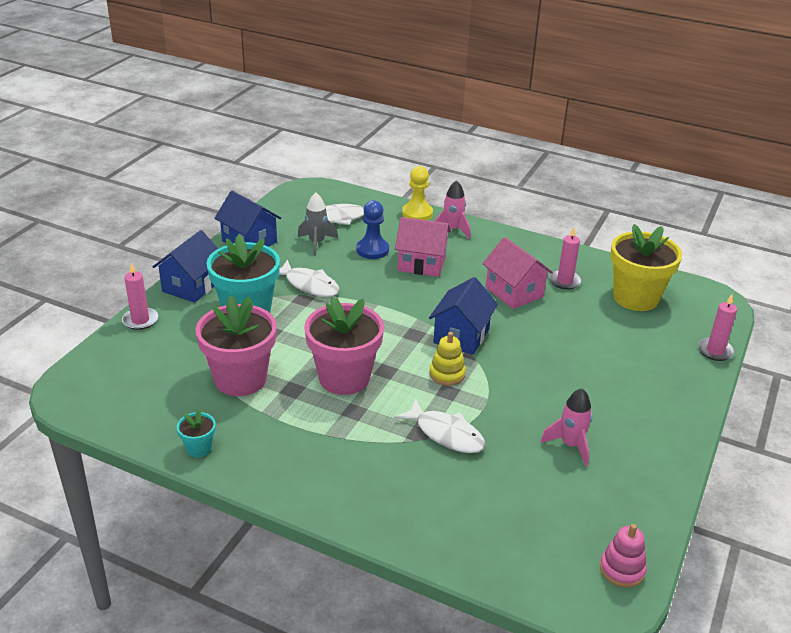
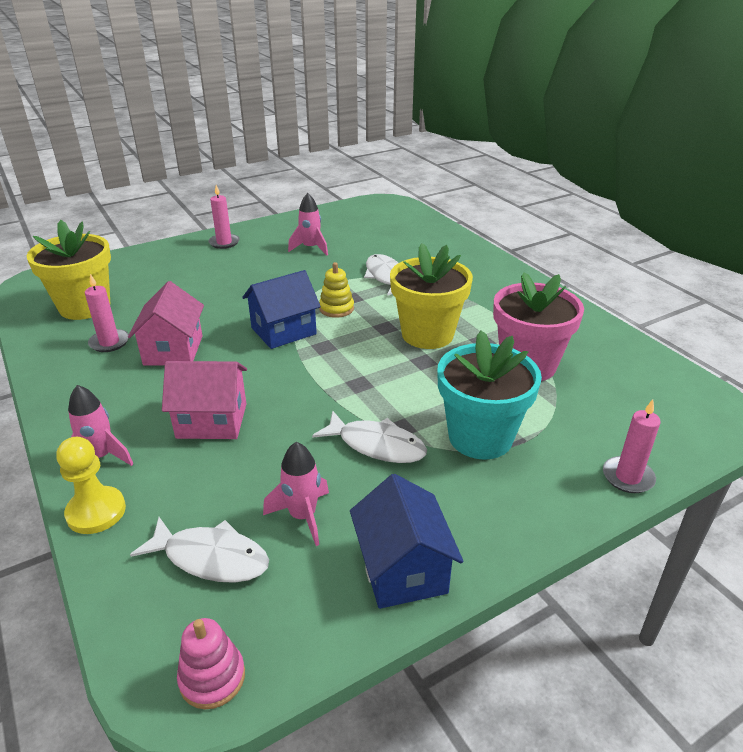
camera: 145 degrees left, 0 degrees up
blue house [153,230,218,303] -> none
turquoise flower pot [177,409,216,457] -> none
white fish [279,260,340,297] -> white fish turned 135 degrees clockwise [312,411,427,463]
grey rocket [298,193,338,256] -> pink rocket [263,442,329,546]
pink flower pot [304,296,384,395] -> yellow flower pot [390,243,473,349]
blue pawn [356,200,389,259] -> none
pink house [395,217,451,277] -> pink house turned 45 degrees counterclockwise [162,361,247,439]
pink stacking toy [600,524,647,588] -> pink stacking toy moved to [177,618,245,709]
pink candle [698,294,737,361] -> pink candle moved to [208,185,240,249]

